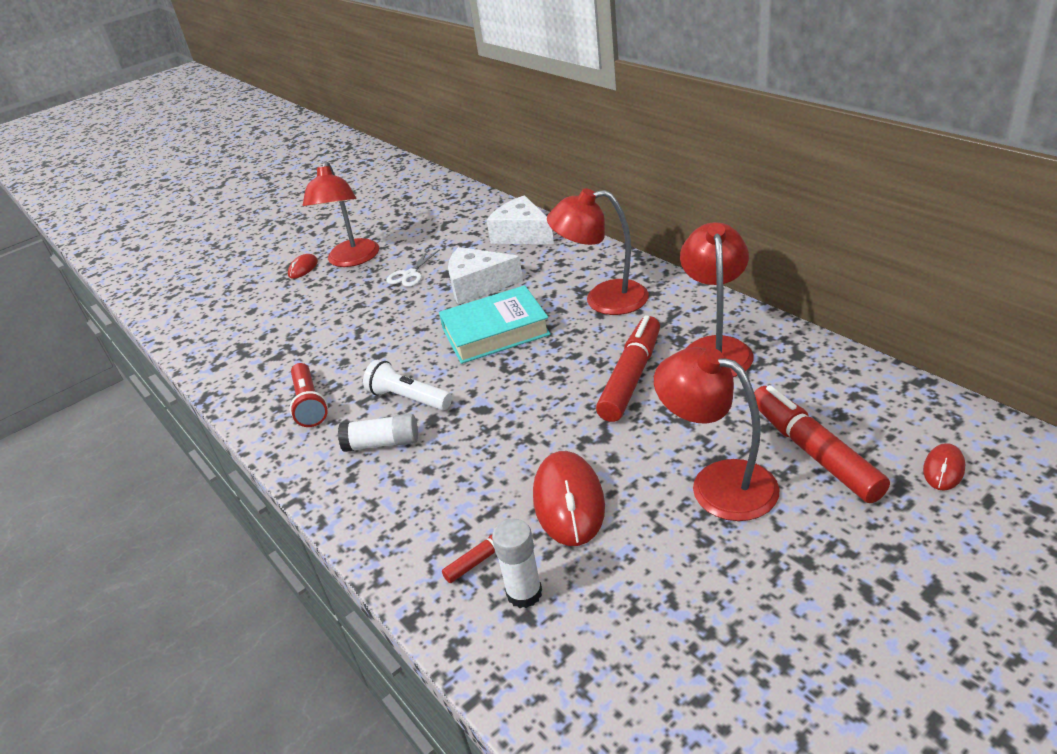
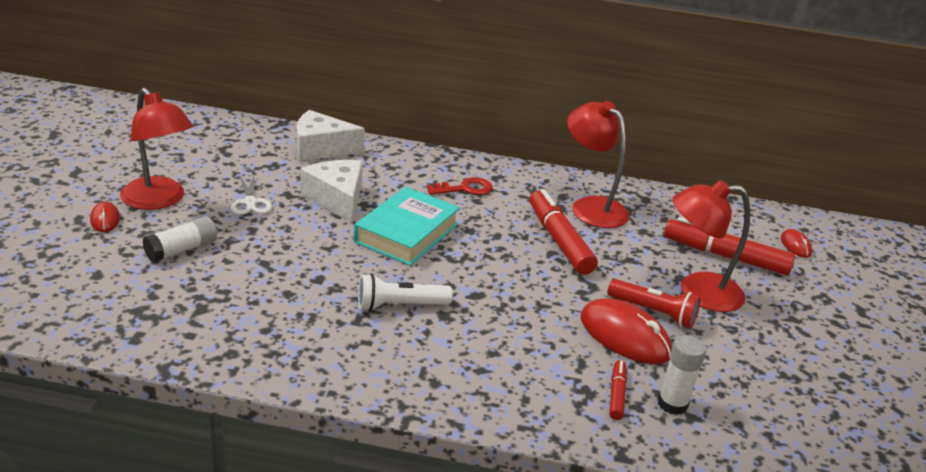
camera: 50 degrees left, 5 degrees down
red flashlight [290,363,328,427] -> red flashlight moved to [607,279,701,328]
white glue stick [338,414,418,452] -> white glue stick moved to [143,216,217,262]
white cheese [448,247,523,305] -> white cheese turned 105 degrees clockwise [300,160,363,223]
red lamp [547,188,649,315] -> red key [427,177,493,195]

